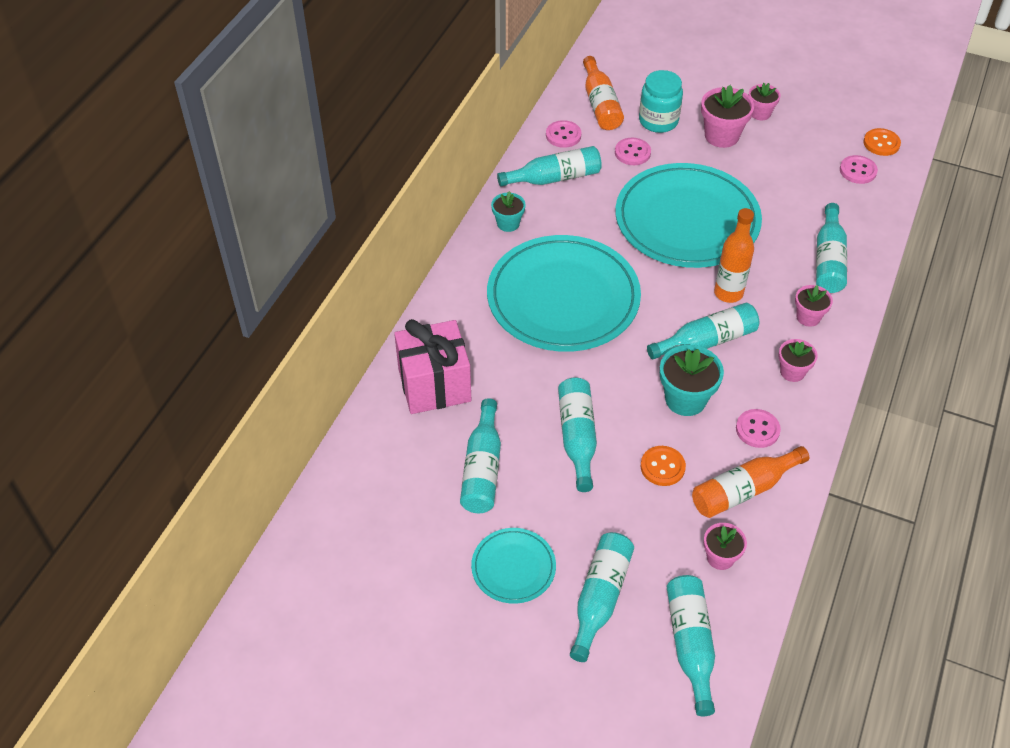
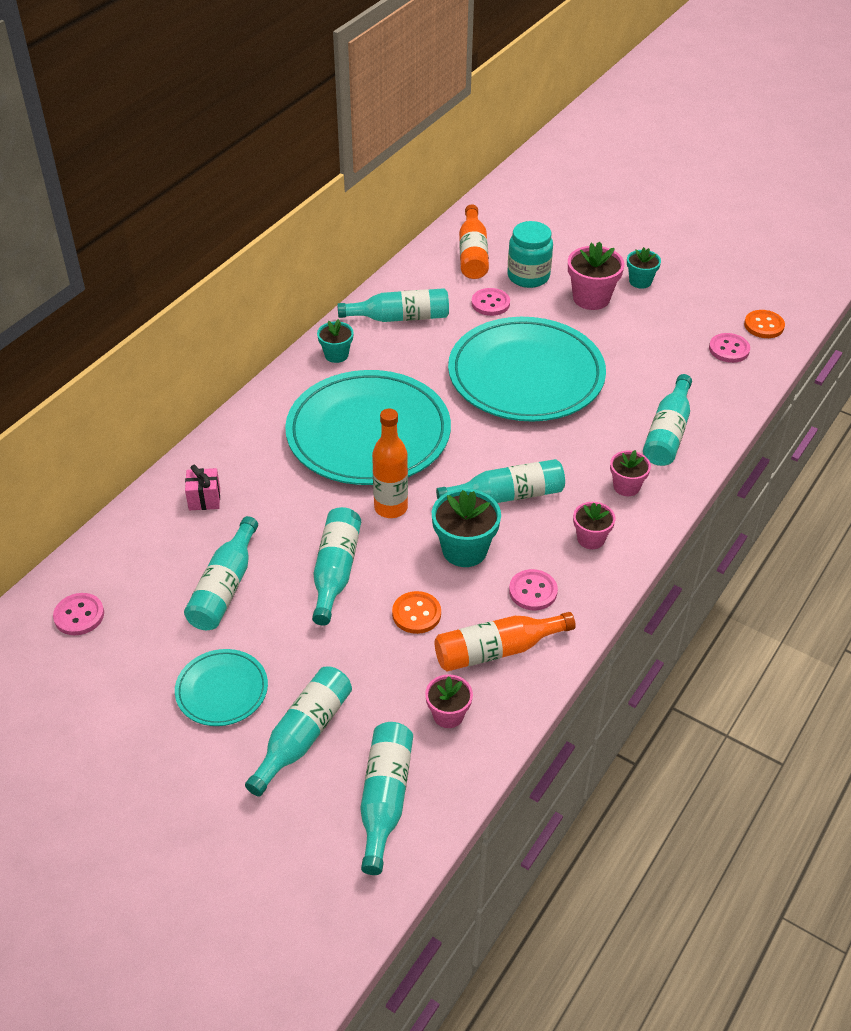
camera: 10 degrees right, 5 degrees down
pink gift [394,319,471,414] -> pink gift [185,465,220,510], size x0.46
pink button [546,120,582,148] -> pink button moved to [53,593,104,635]
orange bottle [714,208,754,303] -> orange bottle moved to [372,409,408,518]
pink flower pot [749,83,781,120] -> turquoise flower pot [627,247,661,289]

